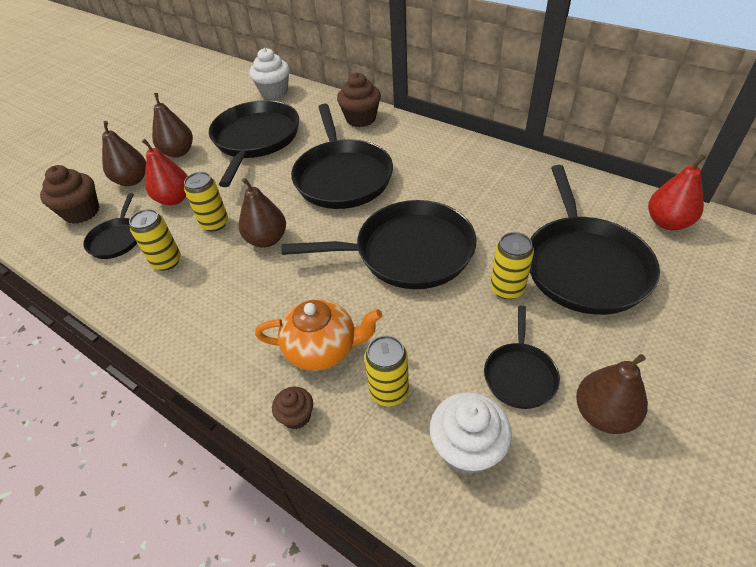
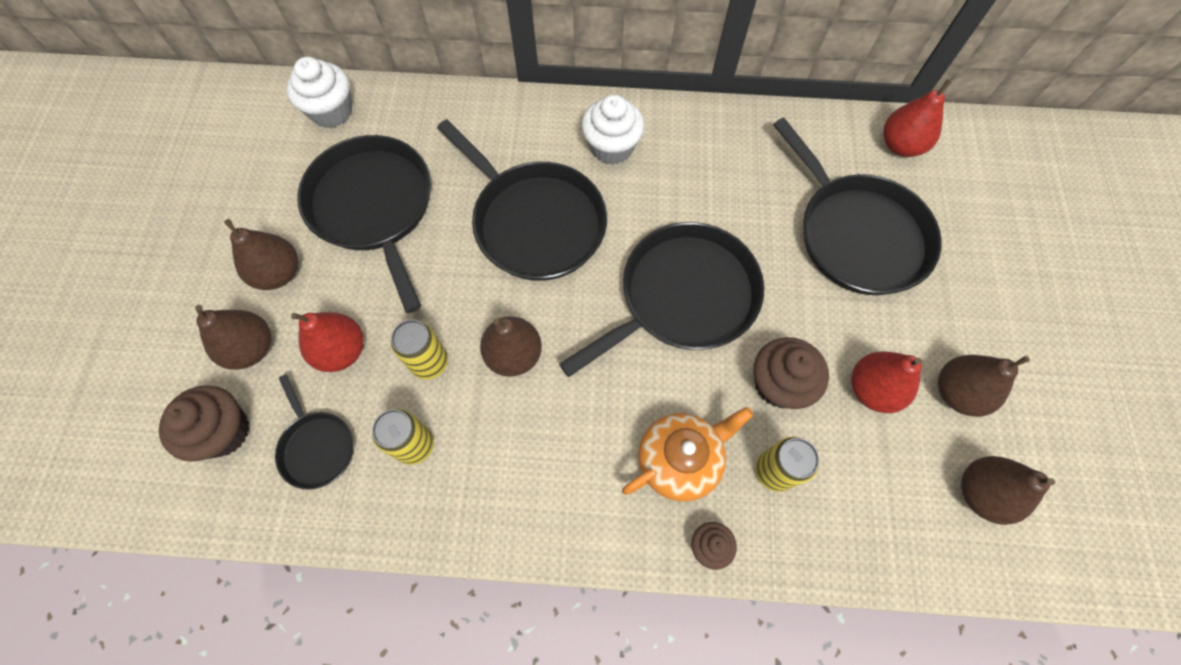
camera: 35 degrees left, 20 degrees up
brown cupcake [337,73,381,127] -> brown cupcake moved to [754,337,829,409]
white cupcake [430,392,512,475] -> white cupcake moved to [581,95,644,165]
black pan [484,306,560,409] -> red pear [851,351,922,413]
yellow can [490,232,534,299] -> none
none -> brown pear [961,456,1055,525]

